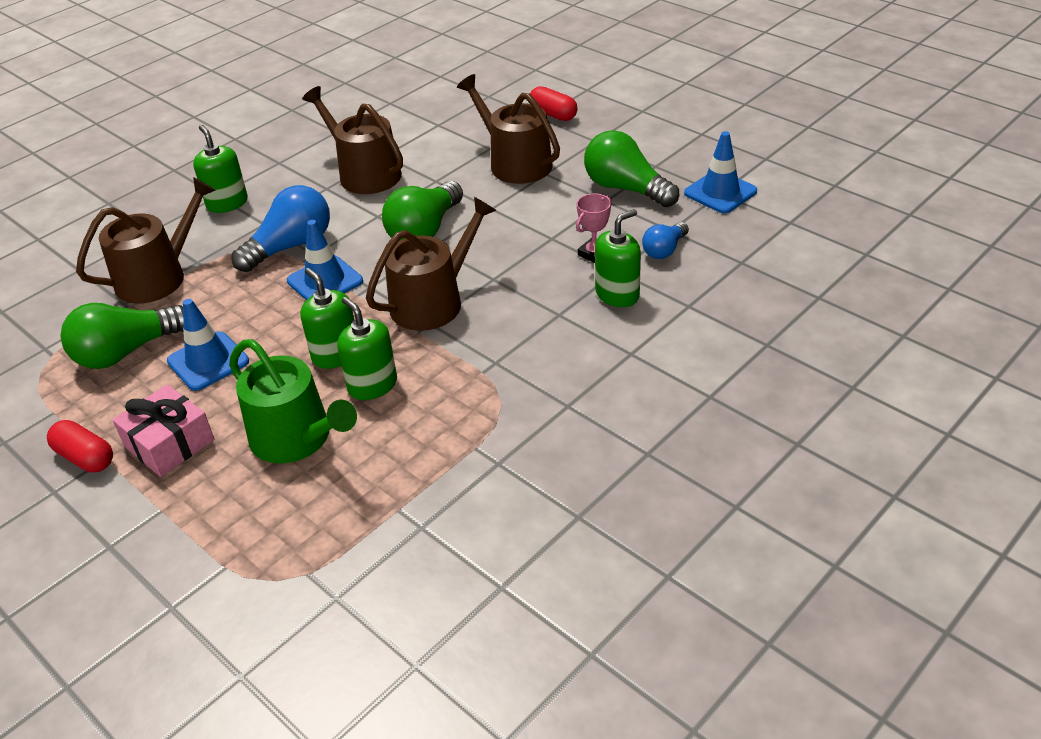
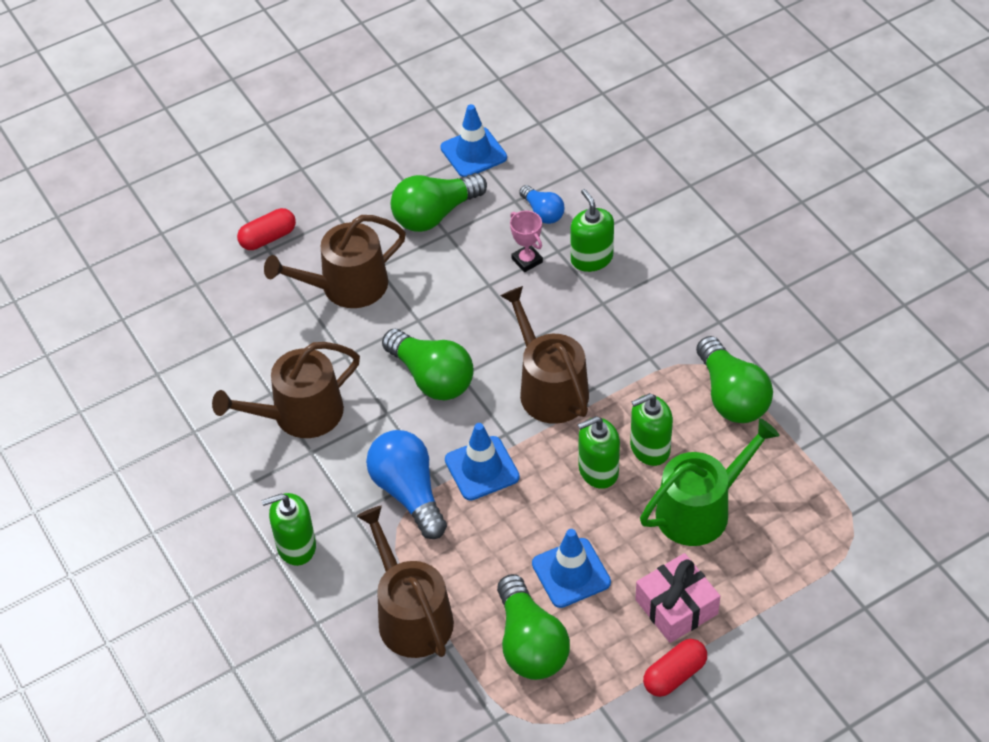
camera: 75 degrees left, 10 degrees up
none -> green light bulb [696,336,773,423]

